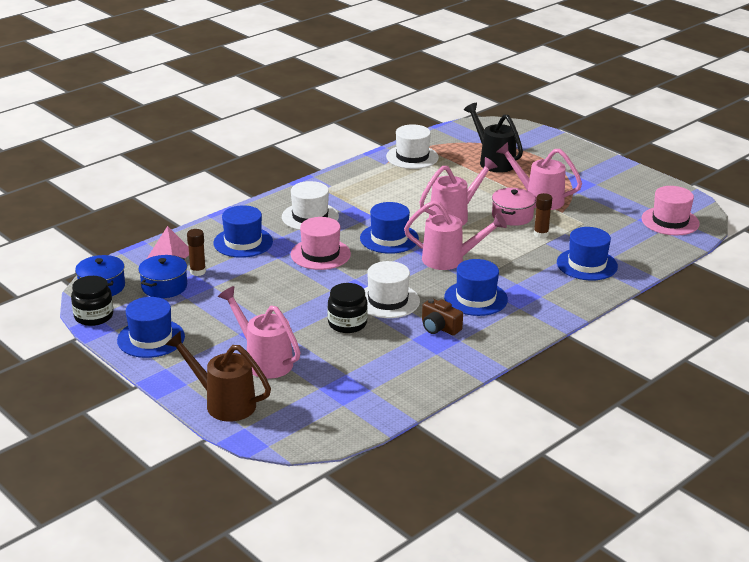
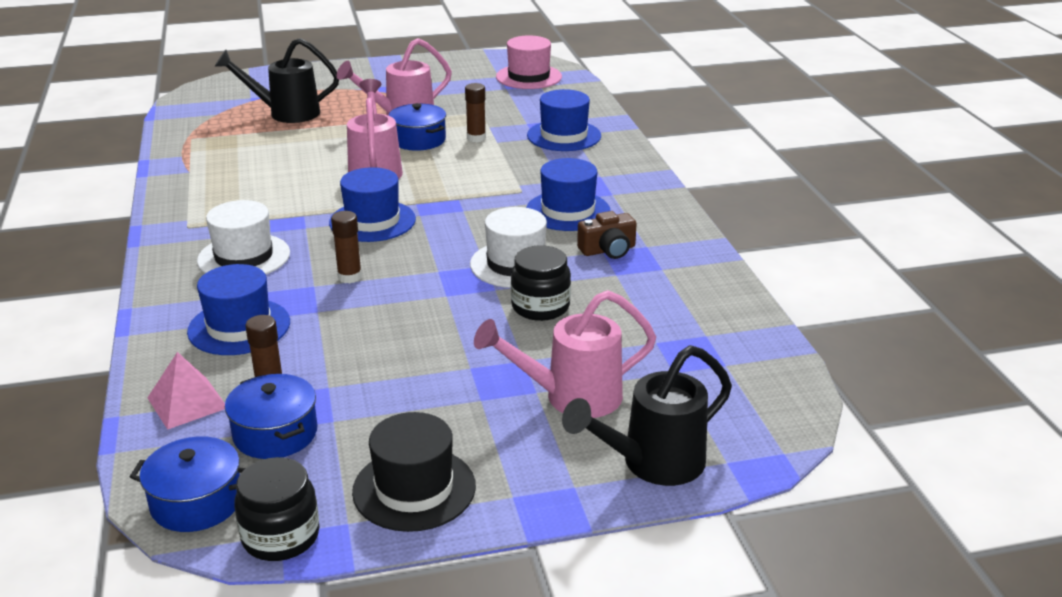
camera: 60 degrees left, 0 degrees up
blue hat [117,297,185,358] -> black hat [352,412,476,532]
brown watering can [165,331,271,422] -> black watering can [562,345,732,486]
pink hat [291,217,351,270] -> brown glue stick [331,211,362,283]
white hat [386,124,439,169] -> none
pink watering can [404,200,507,270] -> none
pink pot [492,188,536,226] -> blue pot [389,103,446,151]

